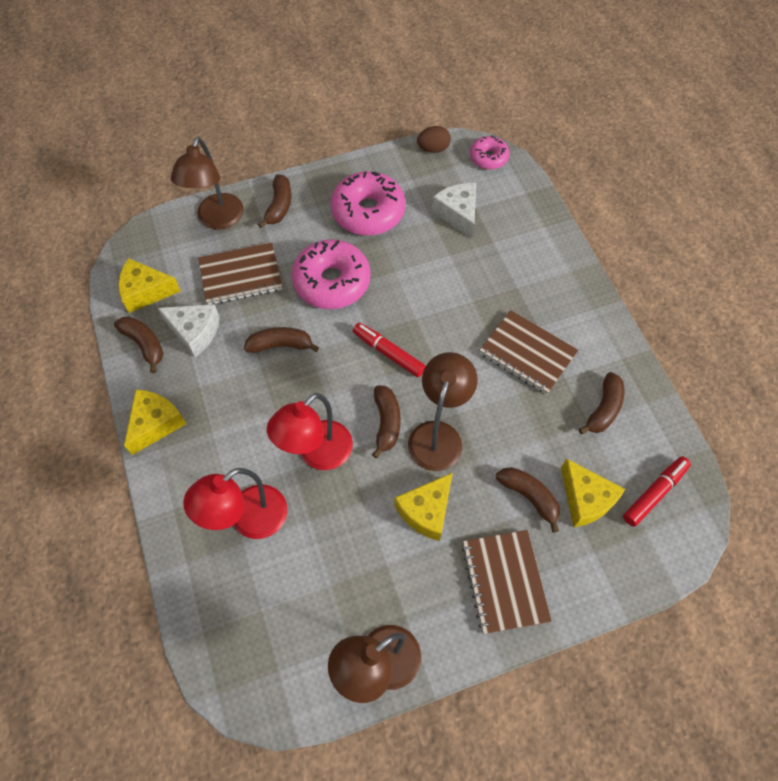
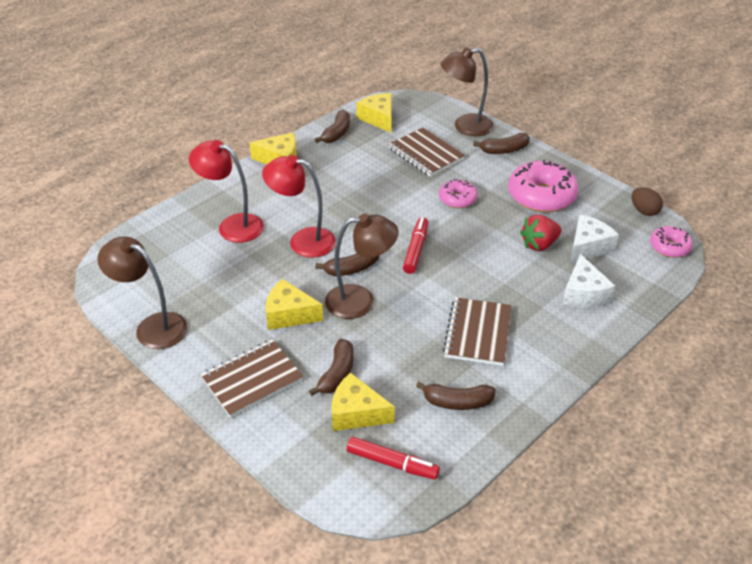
camera: 65 degrees right, 20 degrees down
white cheese [158,304,220,357] -> white cheese moved to [562,254,616,308]
brown banana [244,327,319,353] -> none
pink donut [292,239,370,309] -> pink donut [439,179,477,208], size x0.56
yellow cheese [561,458,625,527] -> yellow cheese turned 75 degrees clockwise [331,372,395,431]
none -> red strawberry [520,215,561,251]

